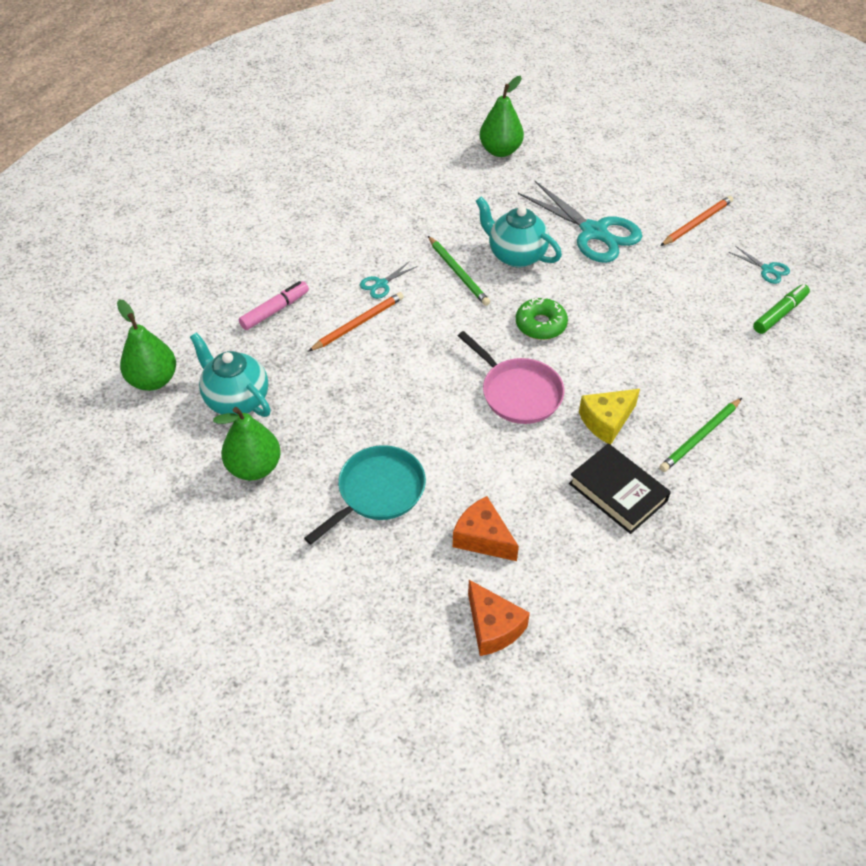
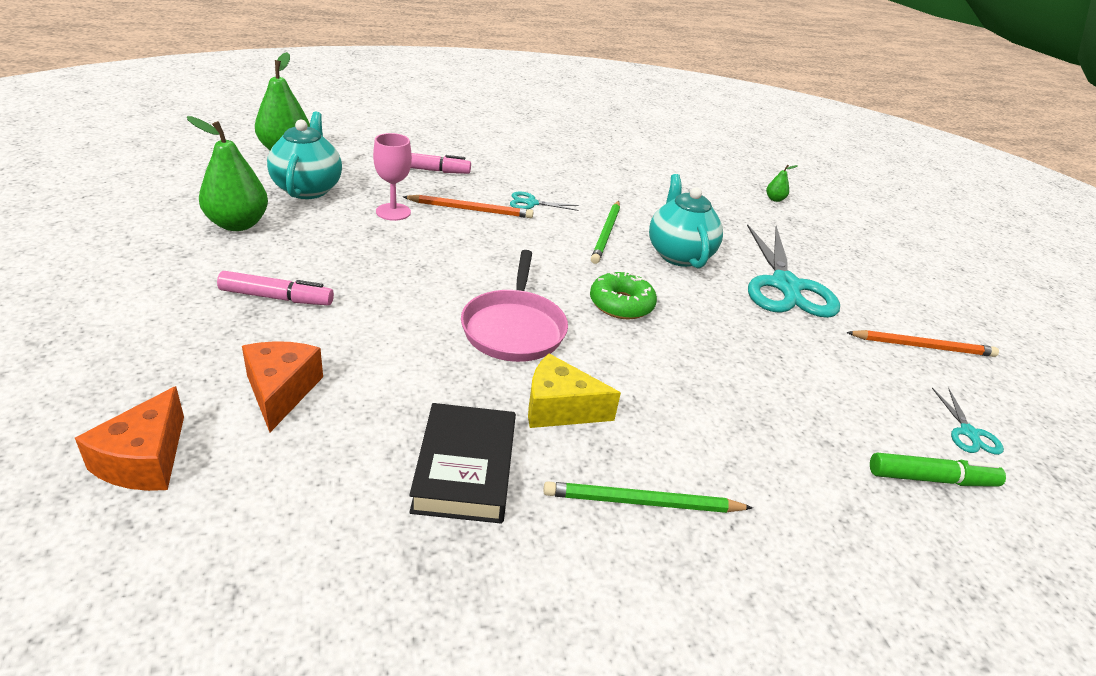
camera: 40 degrees right, 15 degrees down
turquoise pan [304,445,426,545] -> pink marker [217,271,334,305]
green pear [480,76,524,157] -> green pear [766,165,798,202], size x0.45
none -> pink goblet [373,133,412,221]

